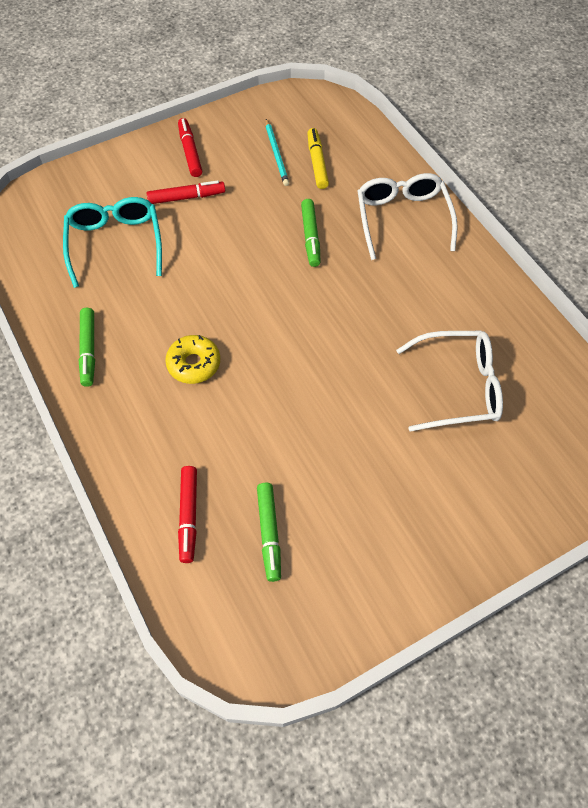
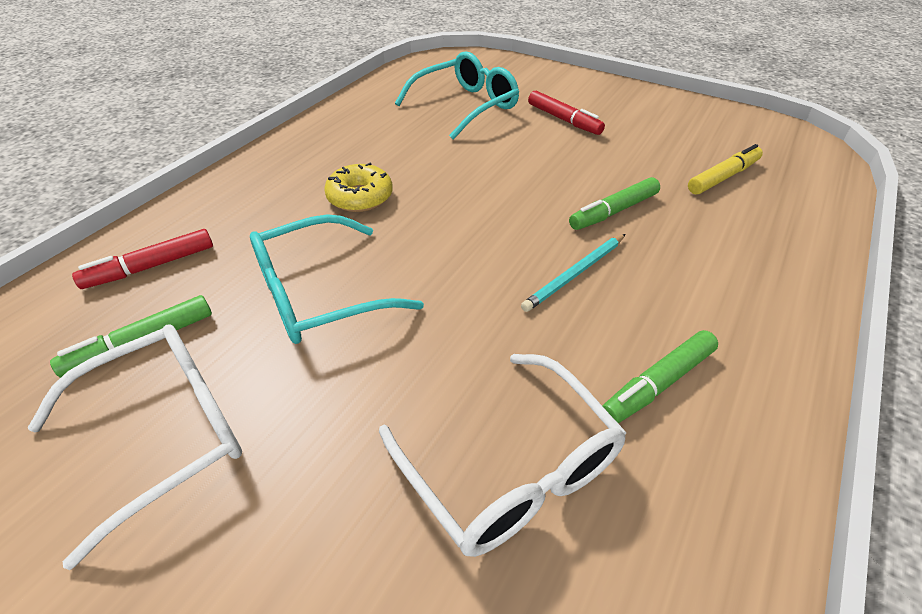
camera: 60 degrees right, 15 degrees down
green marker [79,308,95,387] -> green marker moved to [603,330,718,423]
red marker [178,118,202,177] -> none
turquoise pencil [266,119,289,186] -> turquoise pencil moved to [521,234,625,312]
white glasses [358,173,458,260] -> white glasses moved to [28,324,242,570]
none -> turquoise glasses [250,214,424,344]

